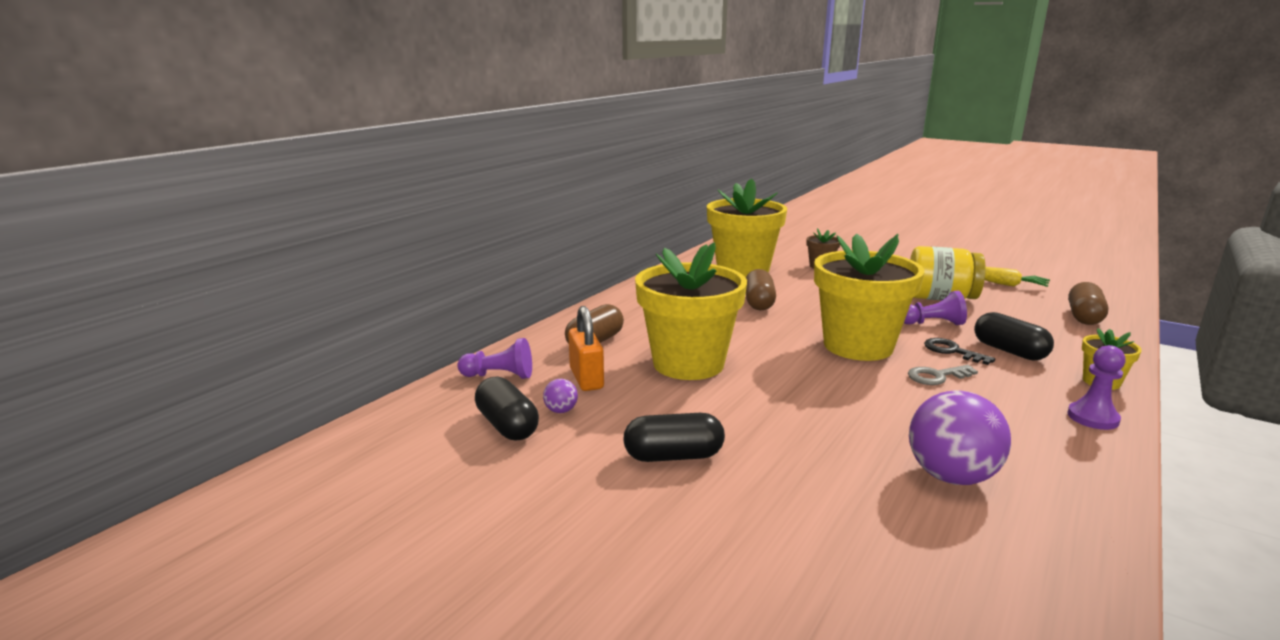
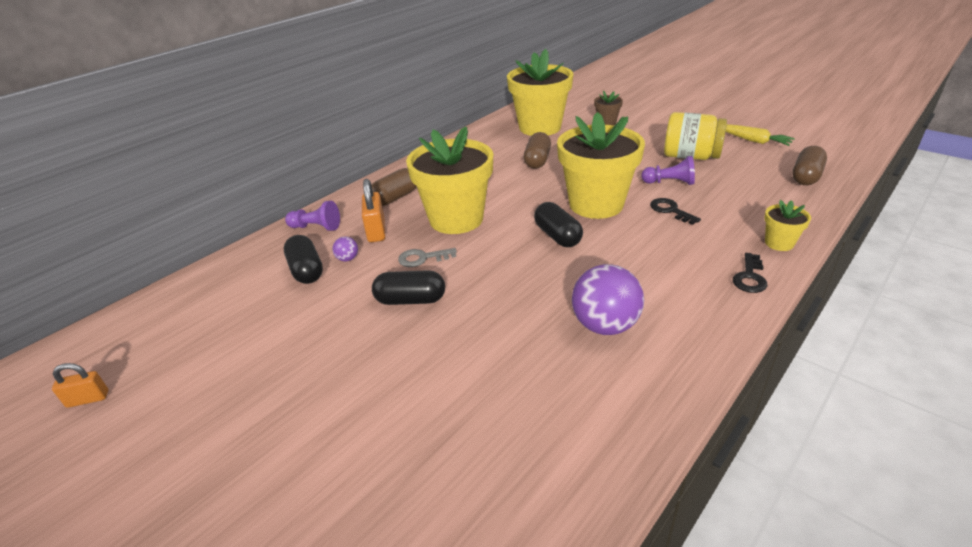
camera: 10 degrees right, 15 degrees up
grey key [908,365,978,385] -> grey key moved to [398,248,457,267]
black capsule [974,312,1054,361] -> black capsule moved to [534,202,583,247]
purple pawn [1067,345,1126,430] -> black key [733,253,767,293]
none -> orange padlock [52,363,109,408]

